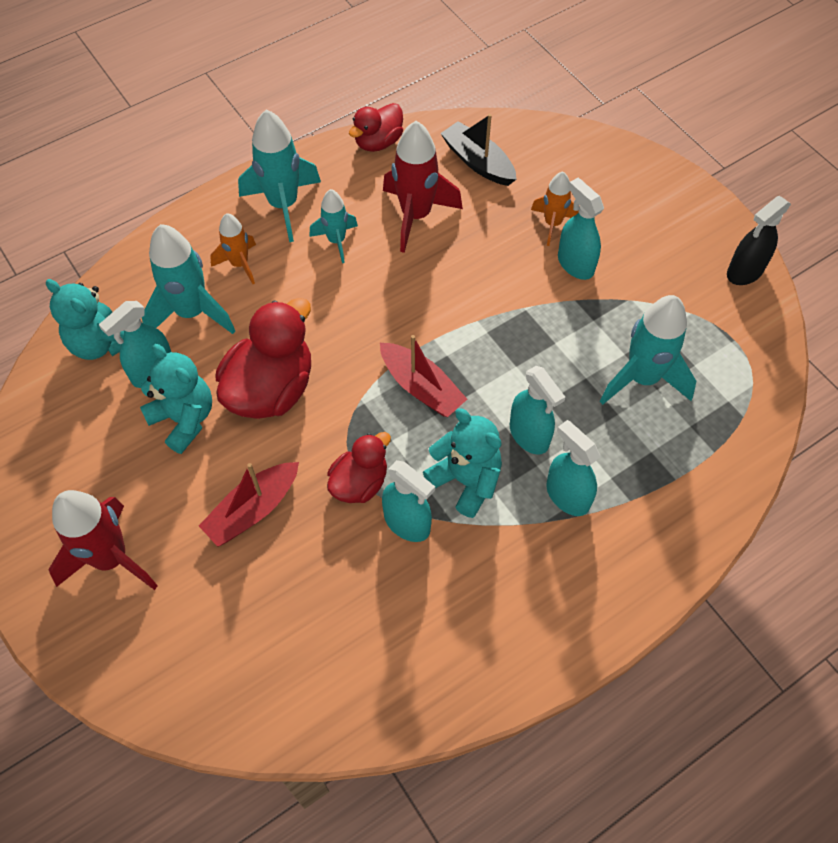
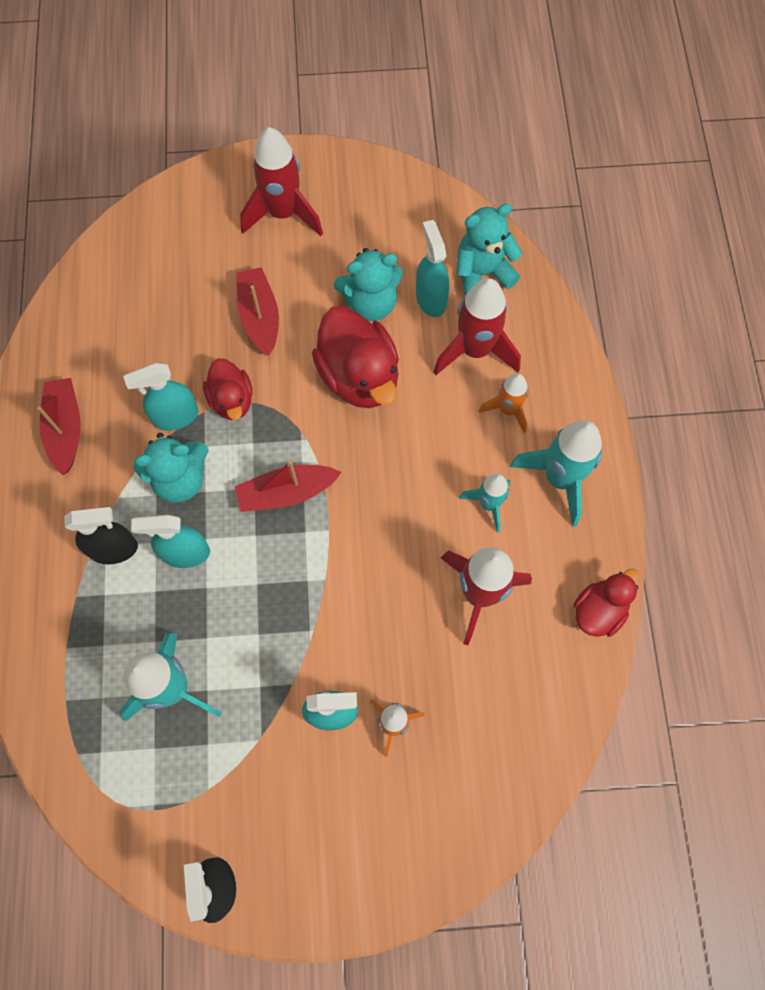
camera: 120 degrees right, 10 degrees up
turquoise rocket [142,224,235,334] -> red rocket [434,278,521,375]
red duck [349,103,403,152] -> red duck turned 60 degrees clockwise [574,569,640,637]
black boat [440,114,517,186] -> none
turquoise spray bottle [546,420,600,516] -> black spray bottle [64,507,138,564]
none -> red boat [37,378,81,475]

